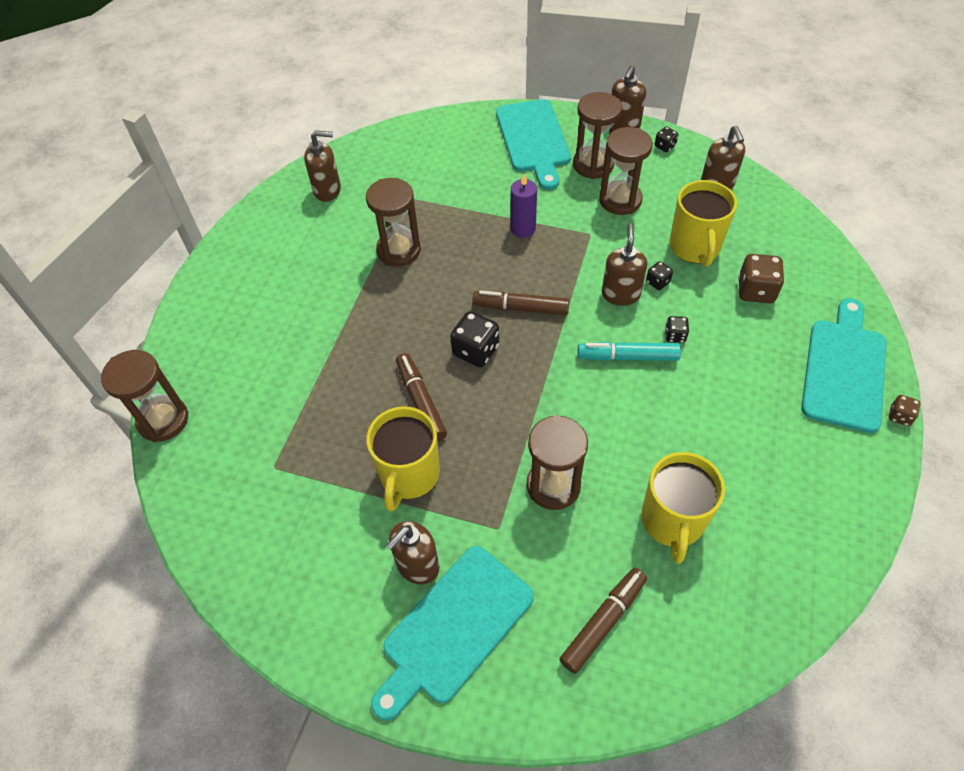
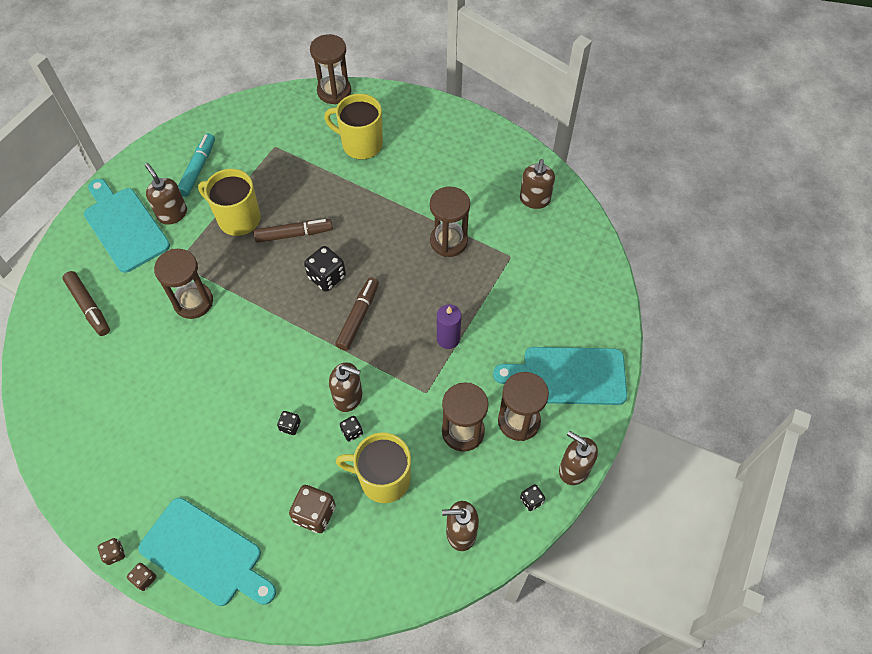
camera: 100 degrees right, 5 degrees up
turquoise marker [578,342,681,361] -> turquoise marker moved to [178,133,215,197]
yellow mug [641,452,725,564] -> yellow mug moved to [324,94,383,159]
none -> brown dice [98,538,125,565]

